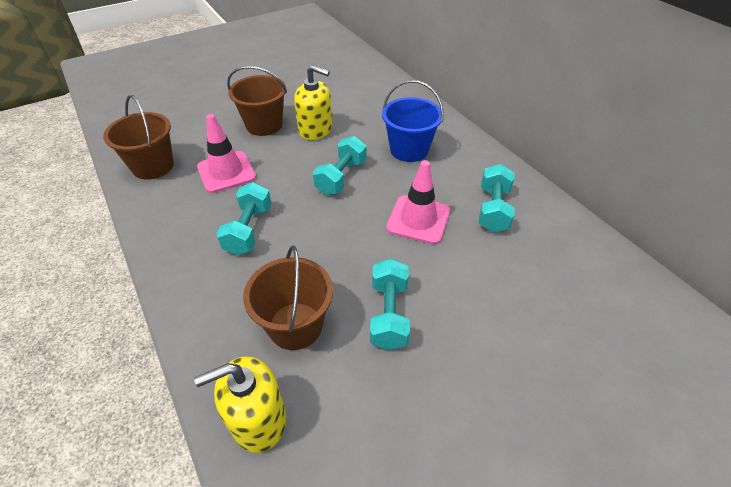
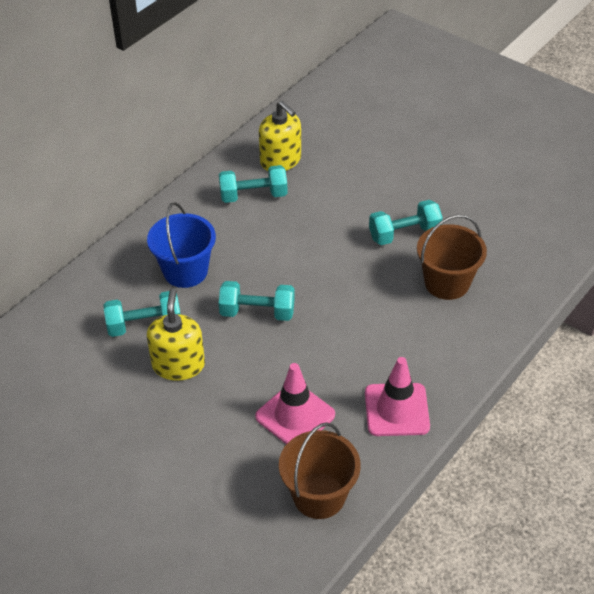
camera: 110 degrees left, 0 degrees up
yellow soap dispenser [194,356,286,453] -> yellow soap dispenser moved to [259,101,301,171]
turquoise dumbbell [216,182,271,255] -> turquoise dumbbell moved to [104,291,180,337]
brown bucket [227,66,287,136] -> none
pink traffic cone [386,160,450,244] -> pink traffic cone moved to [365,357,430,436]

